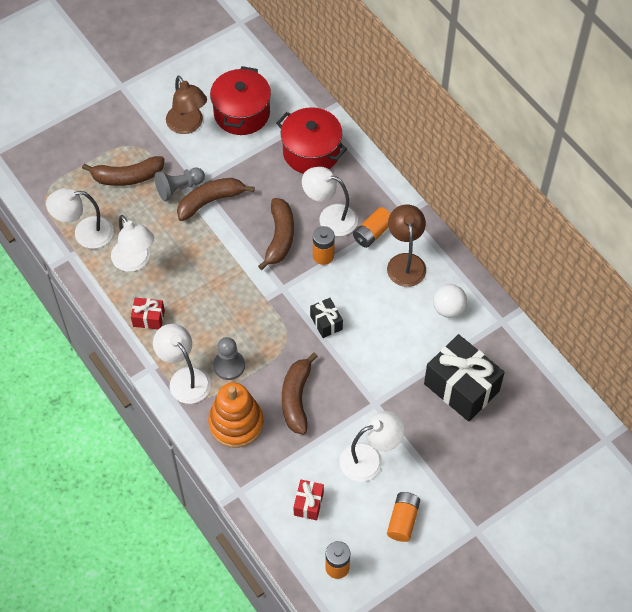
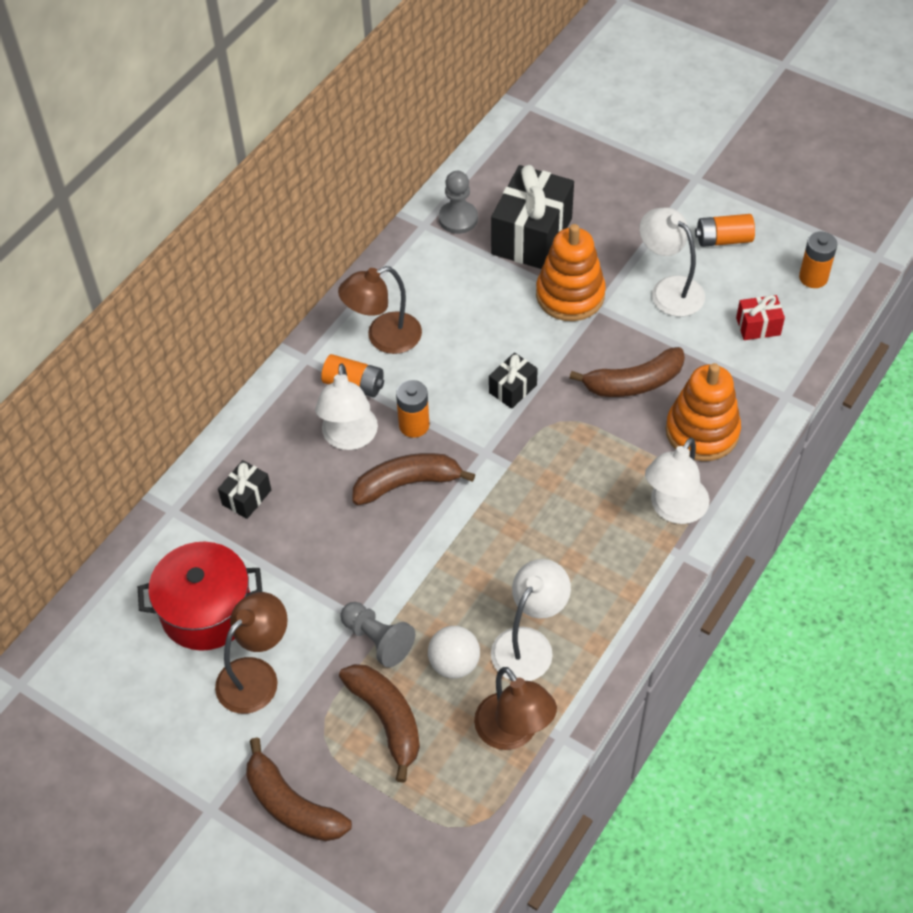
camera: 110 degrees left, 5 degrees down
white lamp [46,188,114,249] -> brown lamp [474,667,557,750]
red gift [131,298,165,329] -> none
brown banana [177,178,255,221] -> brown banana moved to [247,737,352,841]
grey pawn [213,337,245,380] -> grey pawn moved to [439,171,478,234]
red pot [276,107,347,174] -> black gift [218,460,271,519]
white ball [433,284,467,318] -> white ball moved to [428,626,480,679]
none -> orange stacking toy [536,224,606,321]

